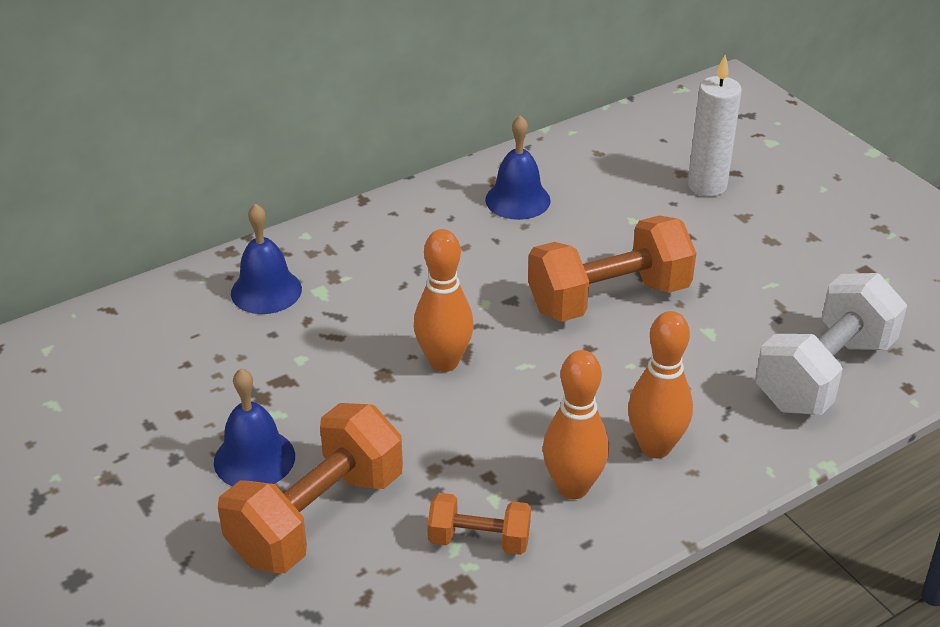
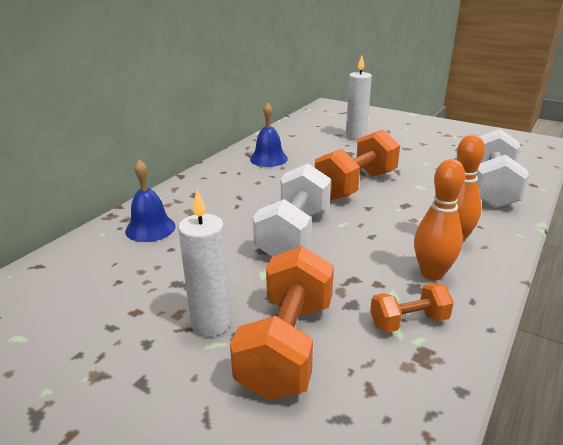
camera: 25 degrees left, 10 degrees down
blue bell [214,368,295,486] -> white candle [178,190,231,337]
orange bowling pin [414,229,474,372] -> white dumbbell [253,164,331,257]

